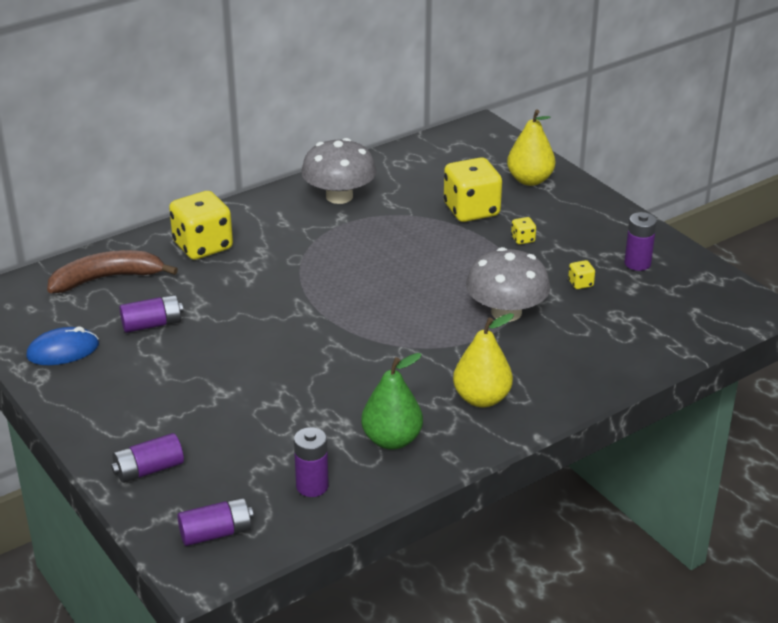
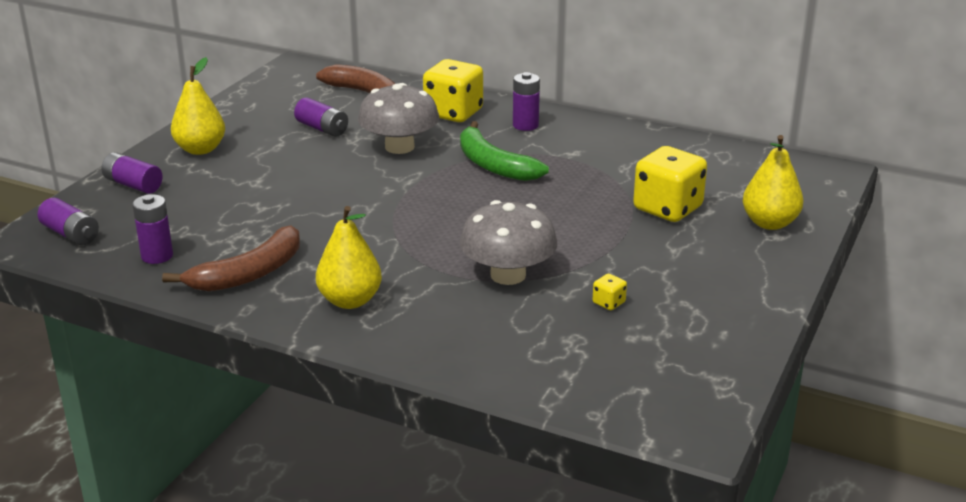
camera: 60 degrees right, 5 degrees down
blue mouse [26,327,99,365] -> none
grey mushroom [301,138,376,204] -> grey mushroom moved to [358,83,439,154]
green pear [361,353,423,450] -> brown banana [162,226,300,292]
yellow dice [511,217,536,244] -> none
purple battery [624,212,657,271] -> purple battery moved to [513,72,540,131]
none -> yellow pear [171,57,225,155]
none -> green banana [460,121,549,181]

